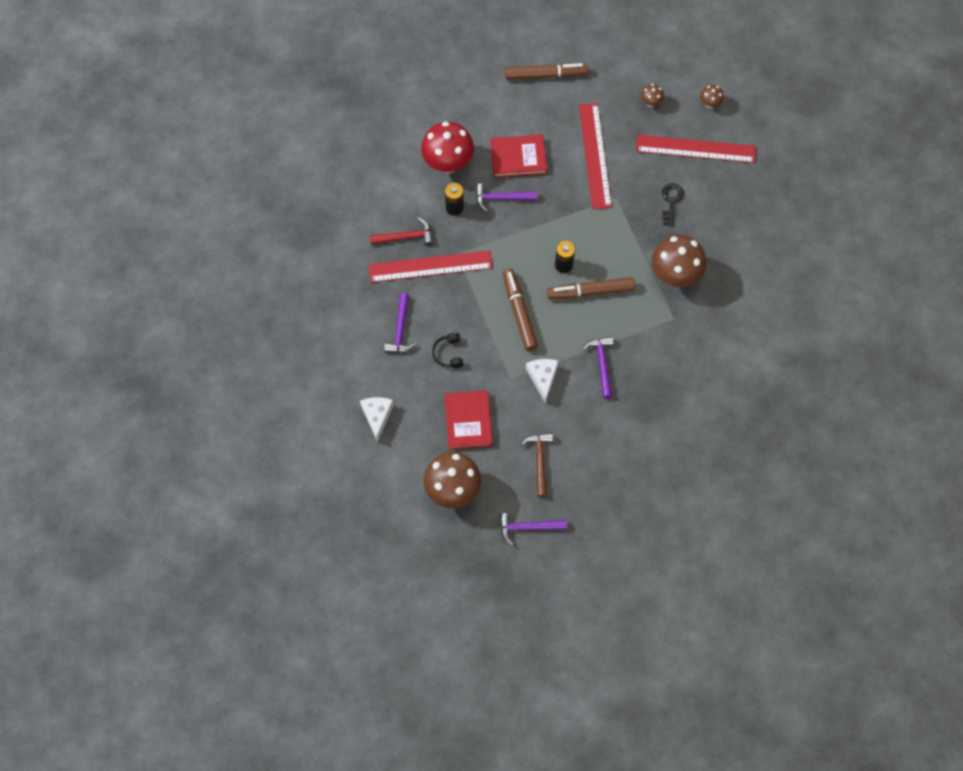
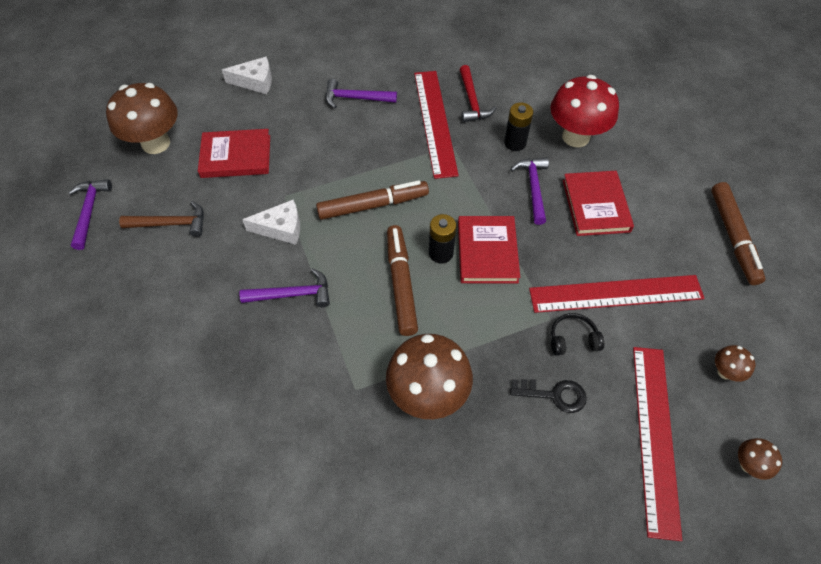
camera: 90 degrees right, 10 degrees down
black headphones [432,333,463,368] -> black headphones moved to [551,313,604,356]
none -> red book [458,216,520,283]

